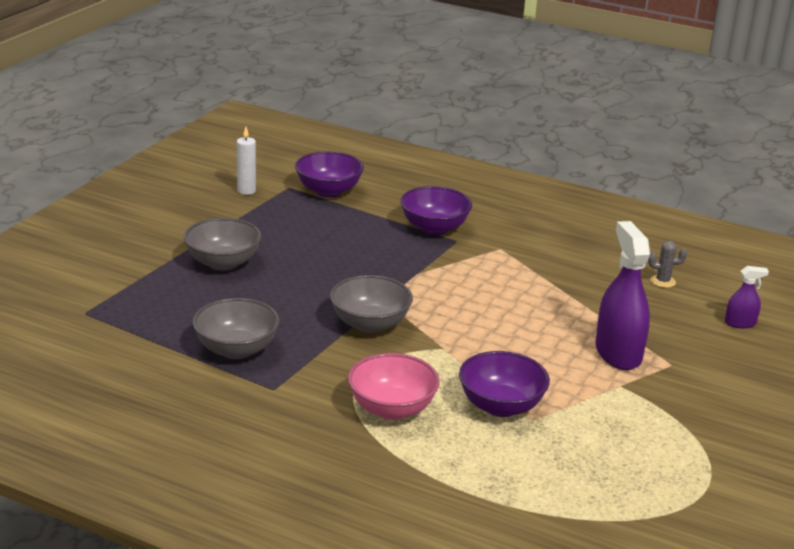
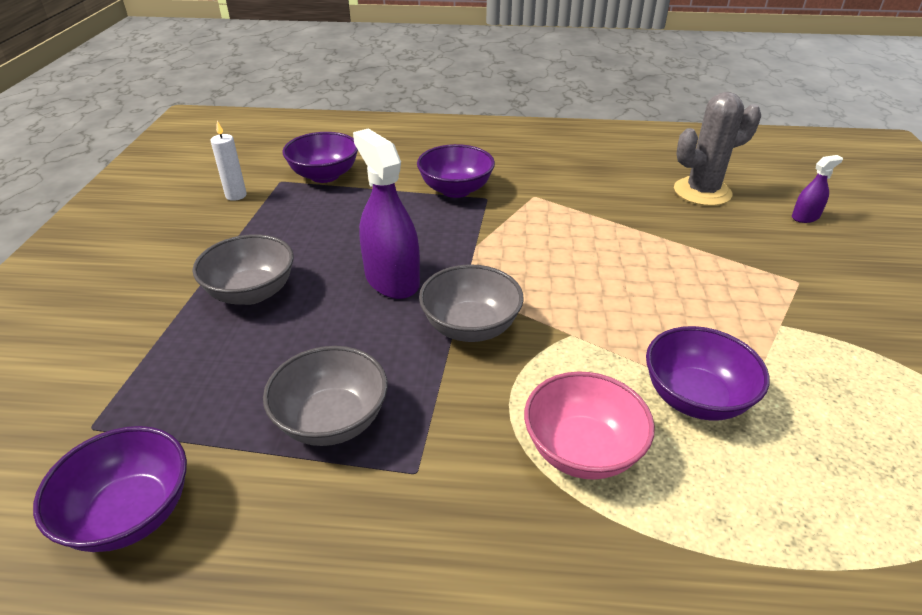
camera: 20 degrees left, 10 degrees up
purple spray bottle [595,221,650,370] -> purple spray bottle moved to [353,128,420,299]
grey cactus [648,241,687,288] -> grey cactus [674,92,761,206], size x2.21
none -> purple bowl [33,426,187,552]

